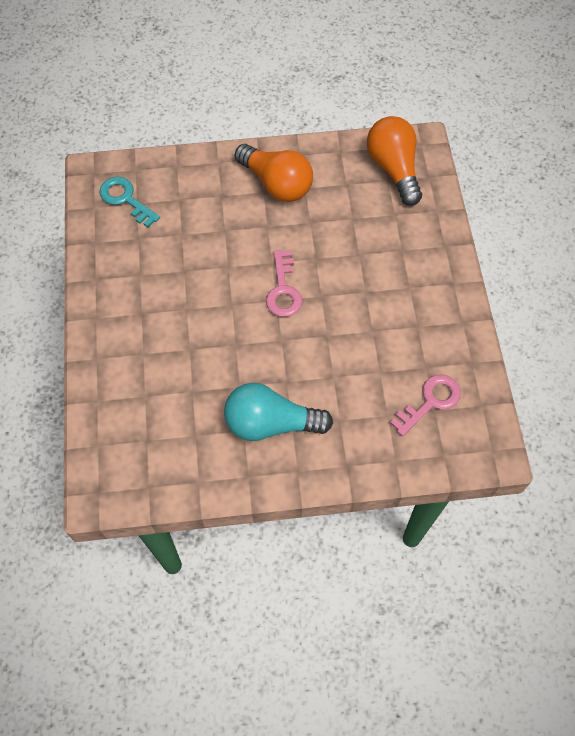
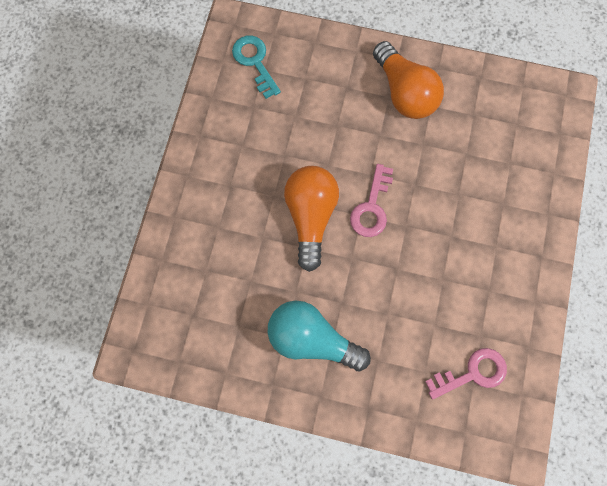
camera: 20 degrees right, 10 degrees up
orange light bulb [367,116,422,206] -> orange light bulb moved to [284,166,339,272]

